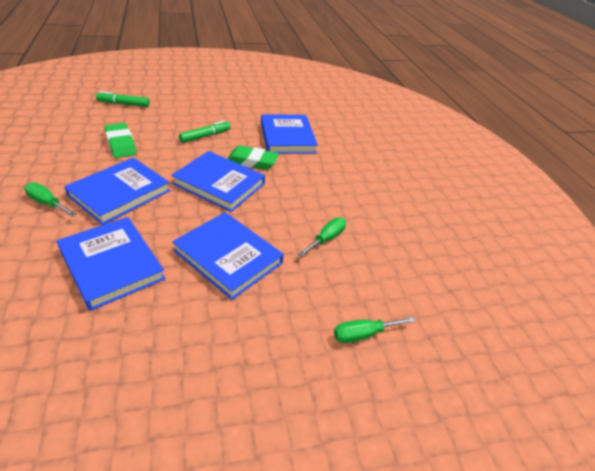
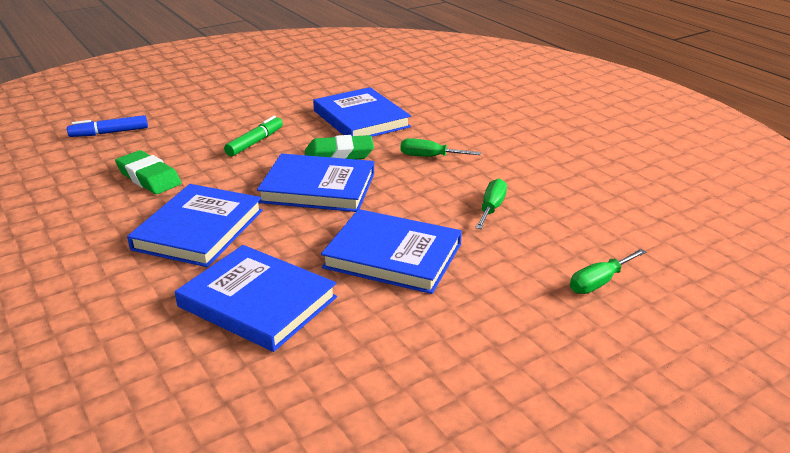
camera: 15 degrees left, 10 degrees down
green screwdriver [24,182,77,217] -> green screwdriver moved to [401,138,481,157]
green marker [96,91,150,107] -> blue marker [67,115,148,137]

